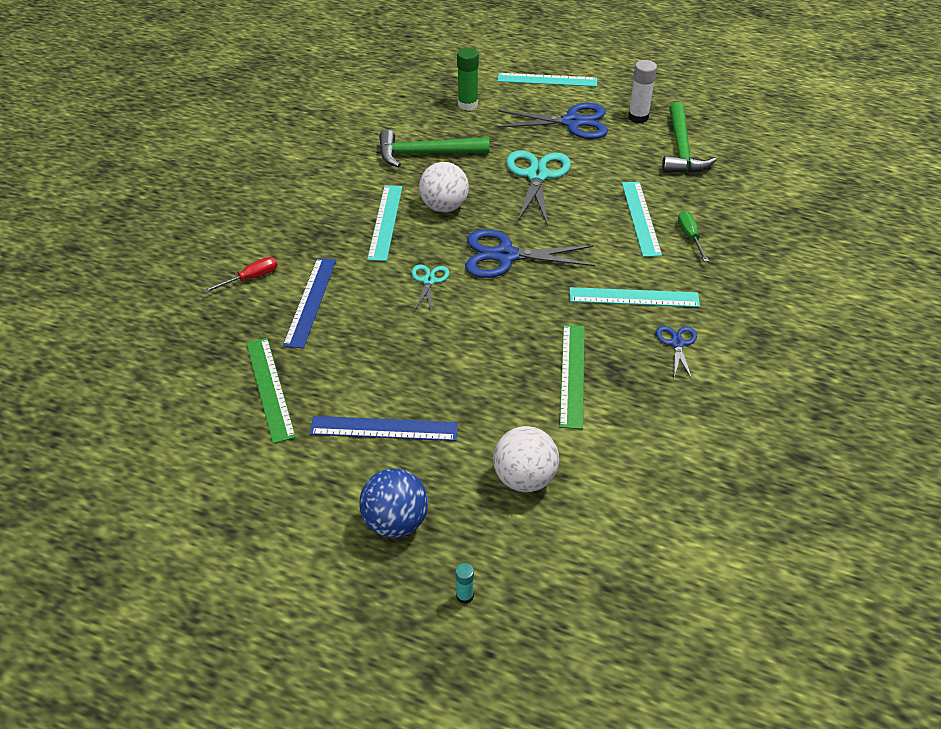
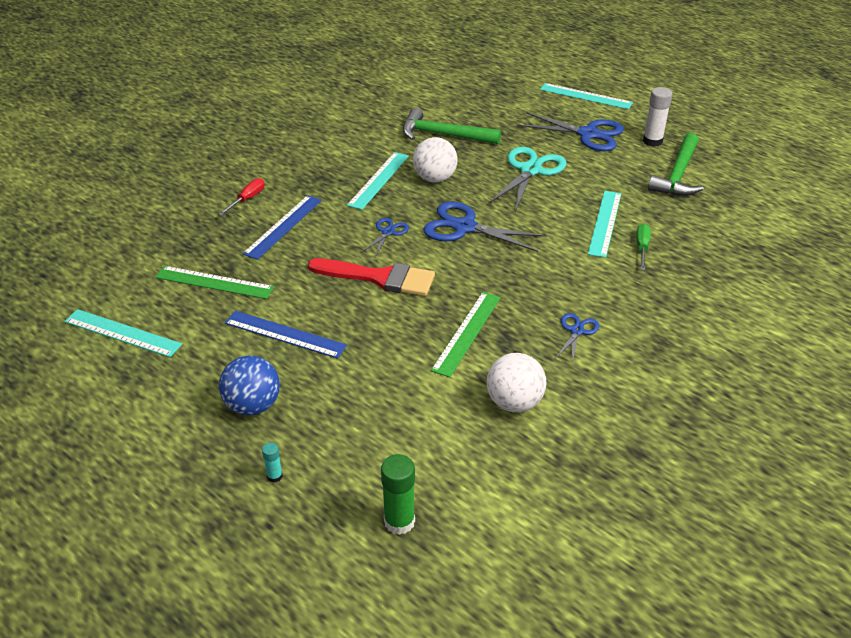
camera: 20 degrees right, 5 degrees down
red screwdriver [204,257,278,293] -> red screwdriver turned 45 degrees counterclockwise [218,178,265,216]
green ruler [246,338,296,444] -> green ruler turned 75 degrees counterclockwise [155,266,274,299]
turquoise scissors [411,265,450,311] -> blue scissors [361,218,409,257]
green glue stick [457,48,479,111] -> green glue stick moved to [381,454,415,535]
white ball [493,426,559,492] -> white ball moved to [486,353,546,412]
turquoise ruler [570,287,700,307] -> turquoise ruler moved to [65,309,182,357]
none -> red brush [308,258,435,296]

